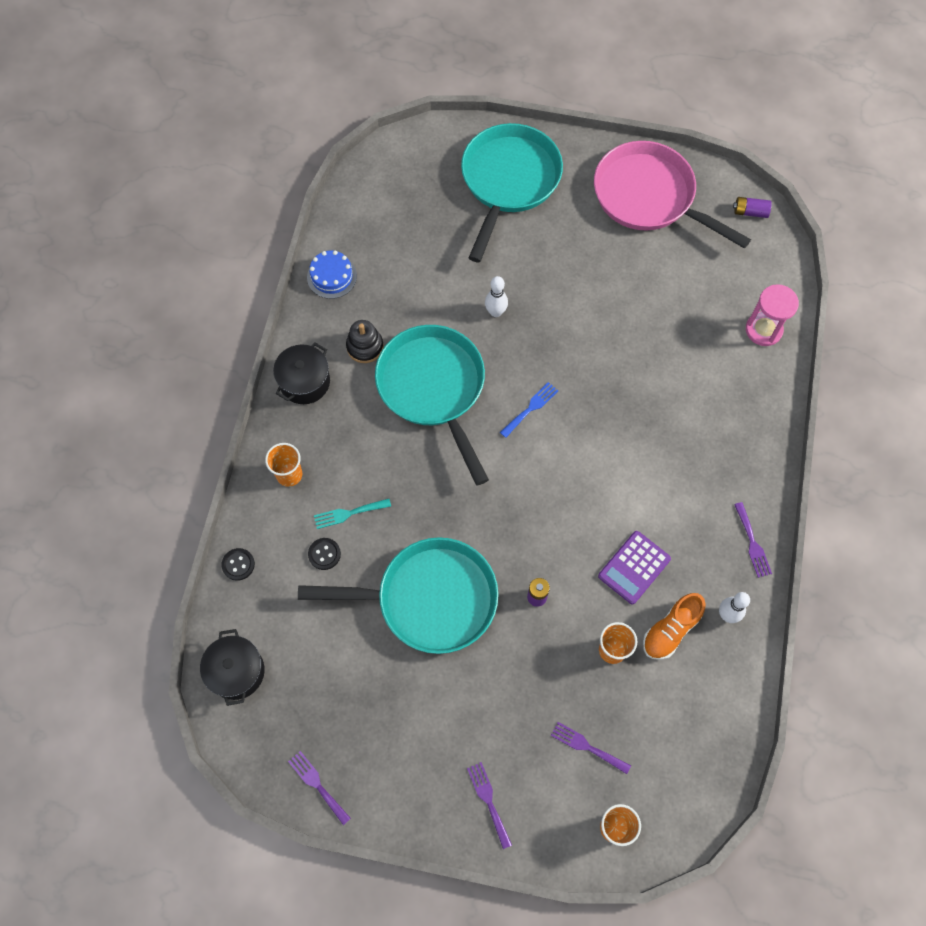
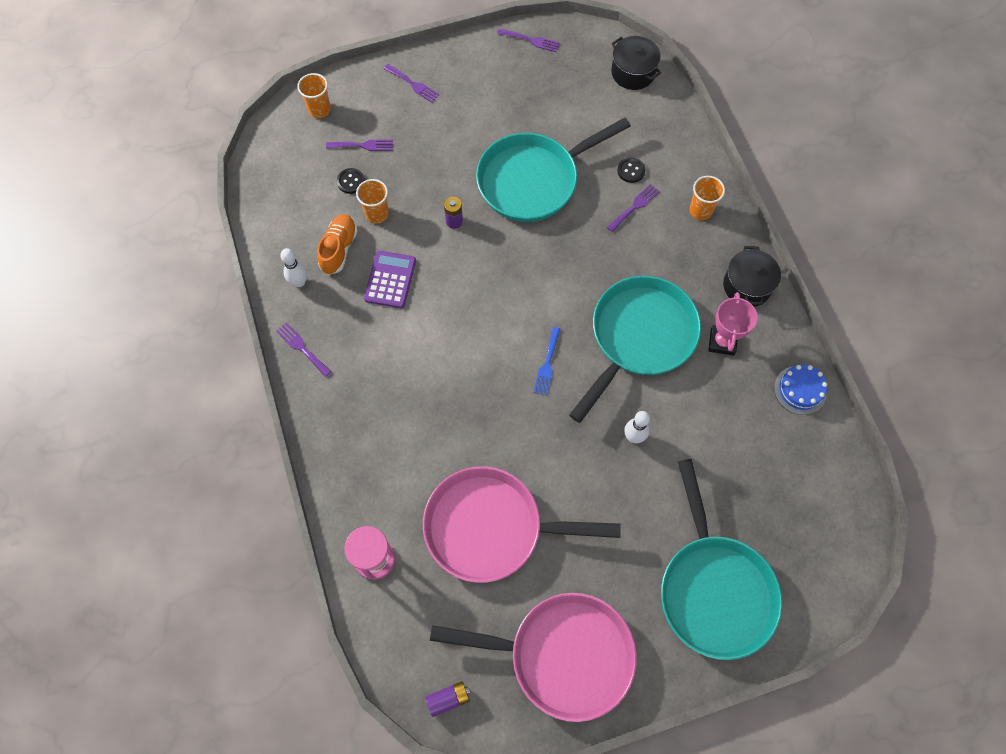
camera: 150 degrees right, 0 degrees up
black button [222,548,255,581] -> black button moved to [337,168,365,194]
turquoise fork [314,499,391,529] -> purple fork [607,184,660,232]
black stacking toy [346,320,384,363] -> pink trophy [708,292,758,356]
turquoise pan [375,325,489,485] -> turquoise pan turned 90 degrees counterclockwise [569,276,701,423]
none -> pink pan [423,466,621,583]

